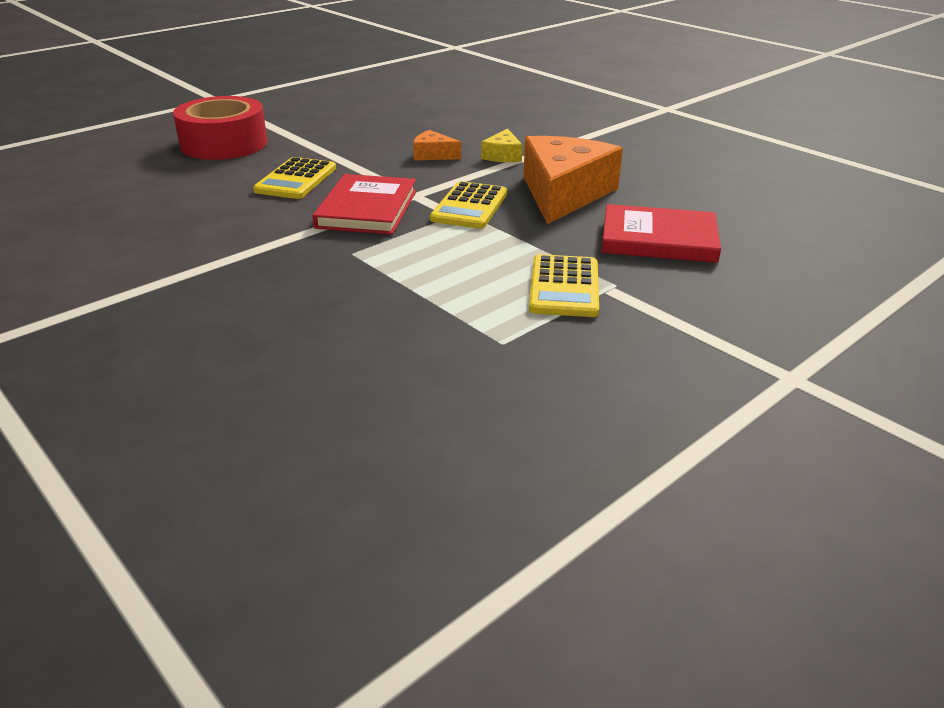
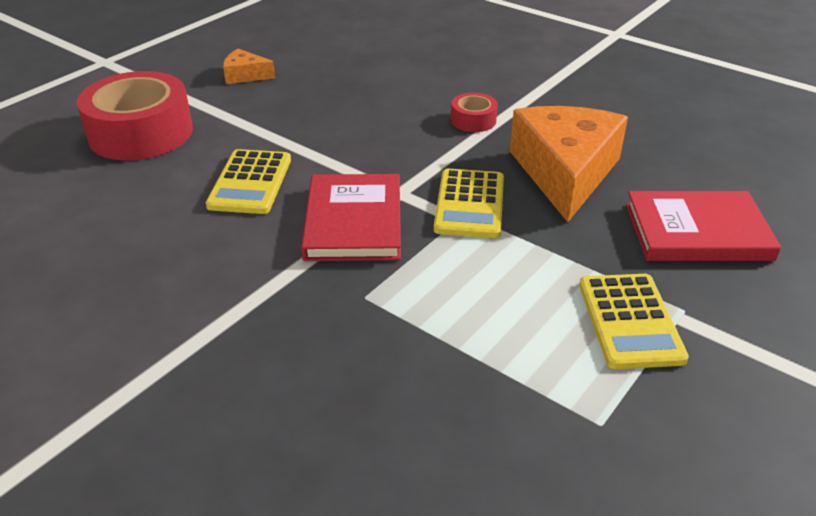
camera: 10 degrees left, 5 degrees up
orange cheese [413,130,461,161] -> orange cheese moved to [223,49,275,84]
yellow cheese [481,129,523,162] -> red tape [451,93,498,132]

